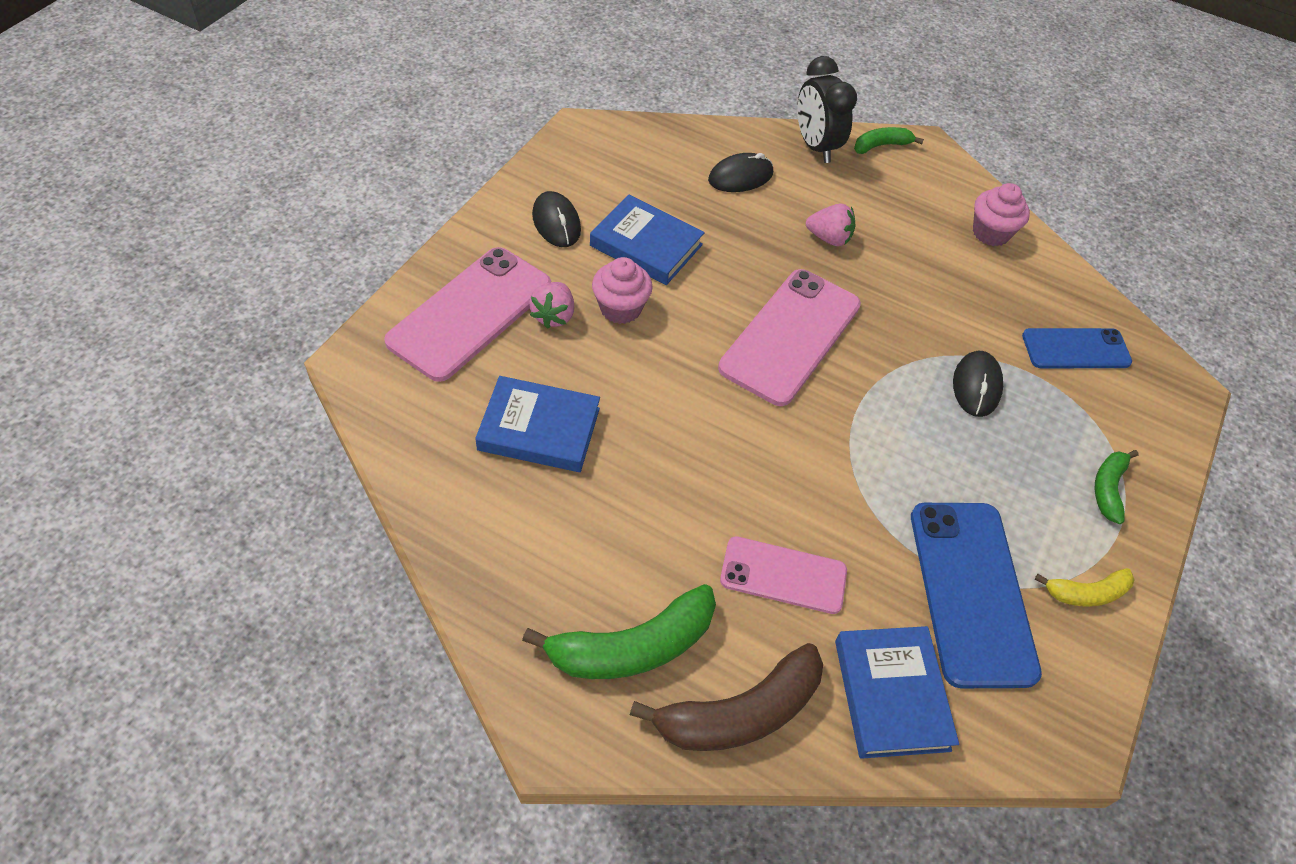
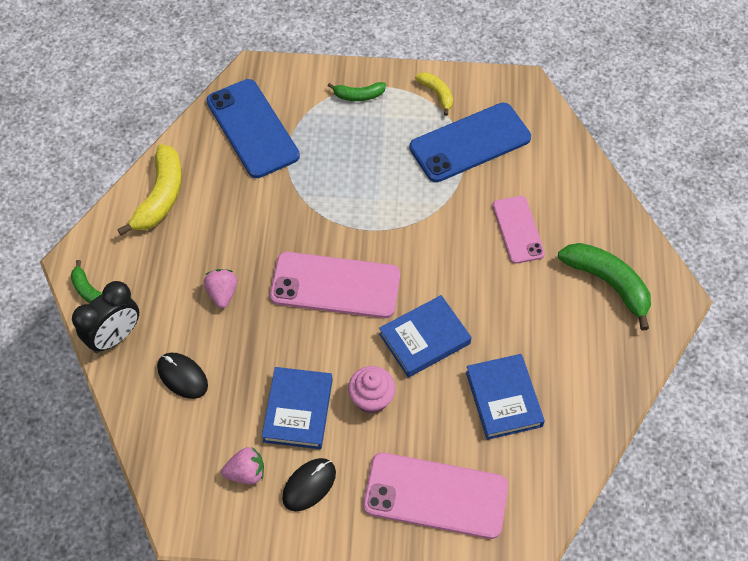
camera: 110 degrees left, 5 degrees up
pink strawberry [529,282,574,329] -> pink strawberry moved to [221,447,264,484]
brown banana [630,643,823,751] -> none
blue book [835,626,959,759] -> blue book moved to [379,295,472,378]
black mouse [953,351,1003,417] -> none
pink cupcake [973,183,1030,246] -> yellow banana [117,144,182,236]
blue phone [1022,328,1132,368] -> blue phone [206,79,300,178], size x1.63

